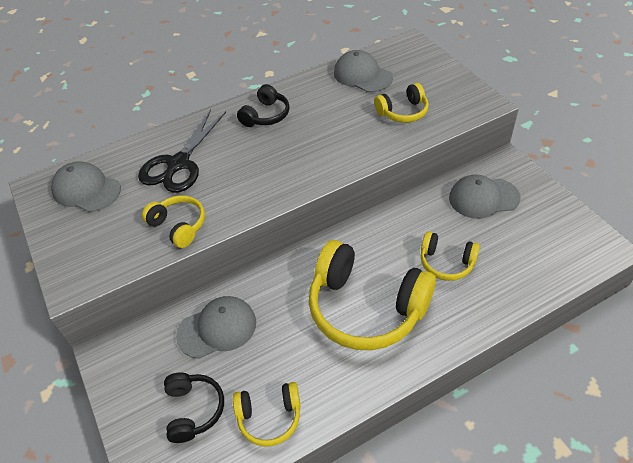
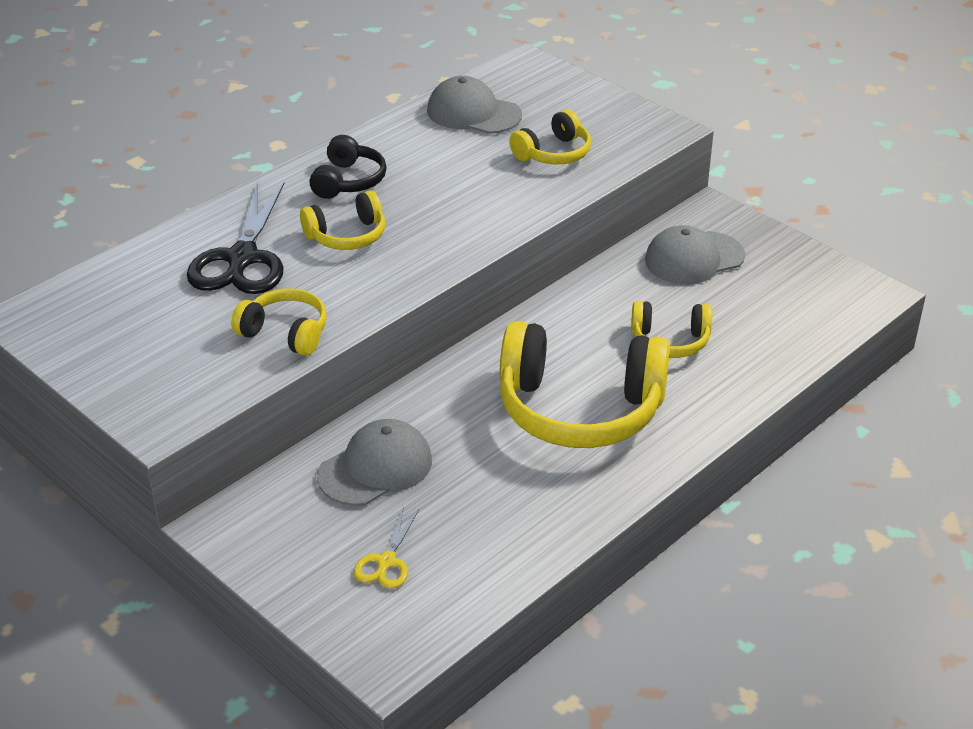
camera: 20 degrees left, 10 degrees down
grey cap [51,161,121,212] -> none
black headphones [164,373,224,443] -> yellow scissors [354,509,419,589]
yellow headphones [233,382,301,447] -> yellow headphones moved to [300,190,385,250]

